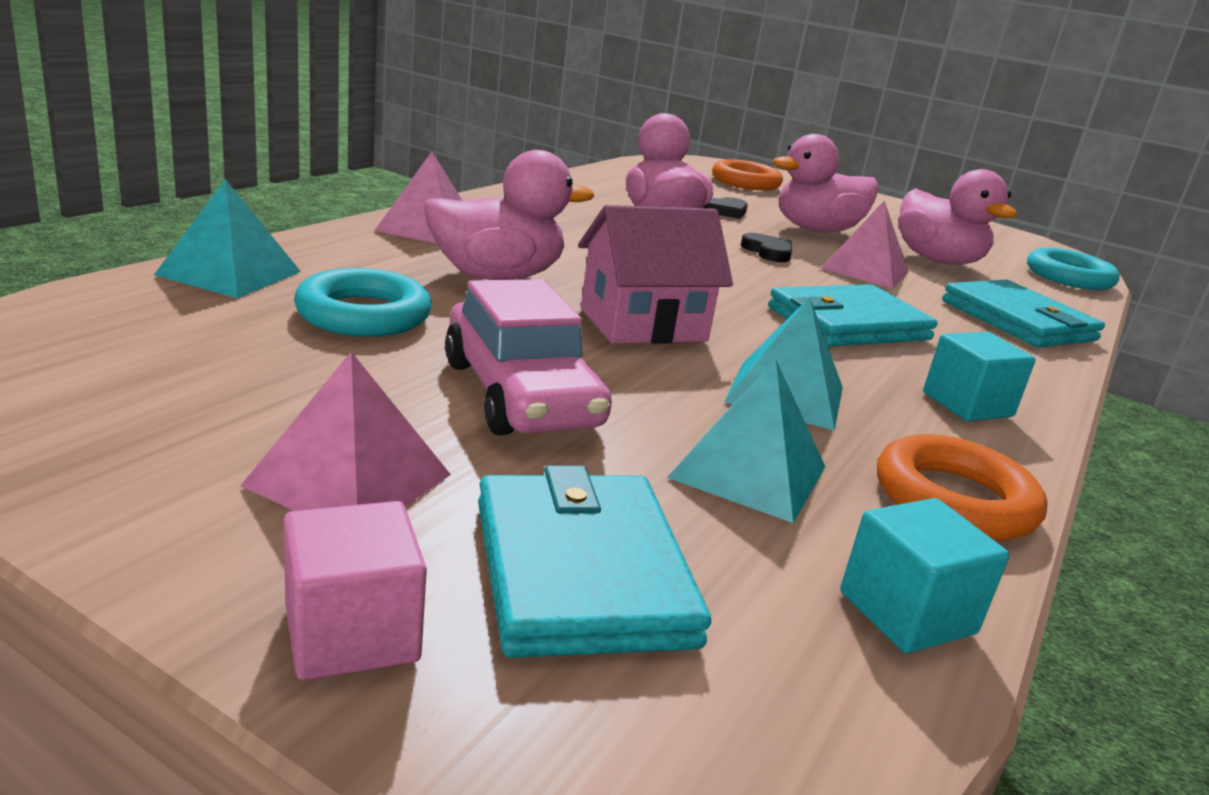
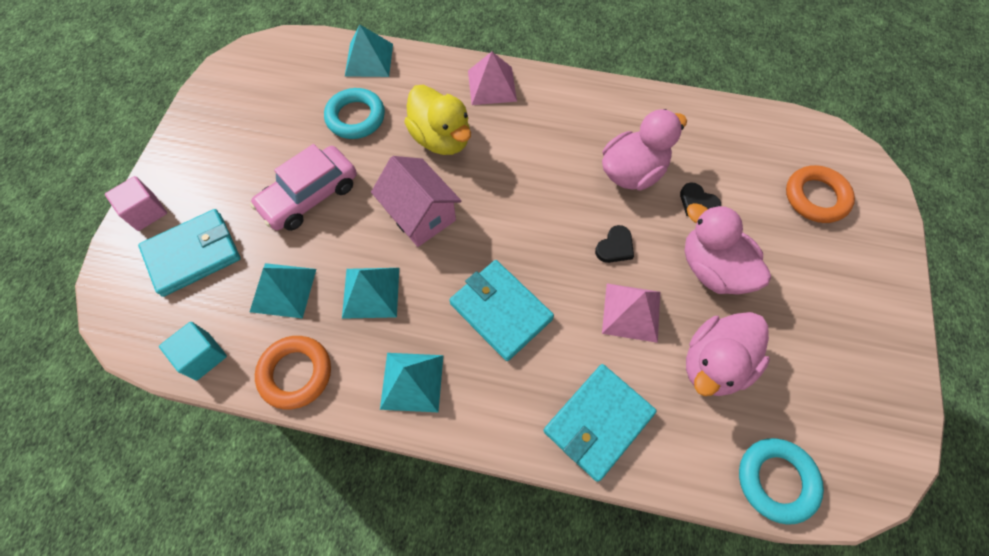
camera: 75 degrees right, 40 degrees up
pink pyramid [240,352,451,511] -> none
pink duck [423,150,594,280] -> yellow duck [404,85,471,155]
turquoise cube [923,332,1036,421] -> turquoise pyramid [380,353,443,412]

